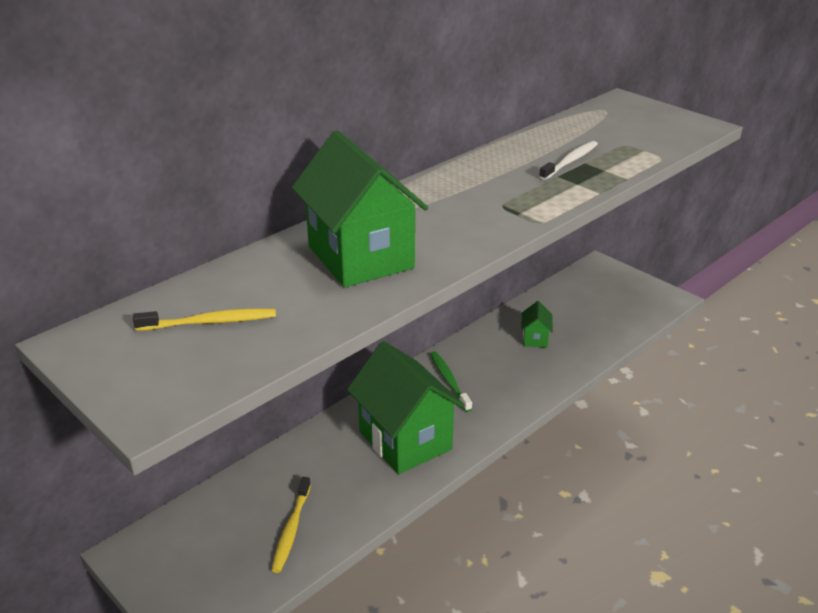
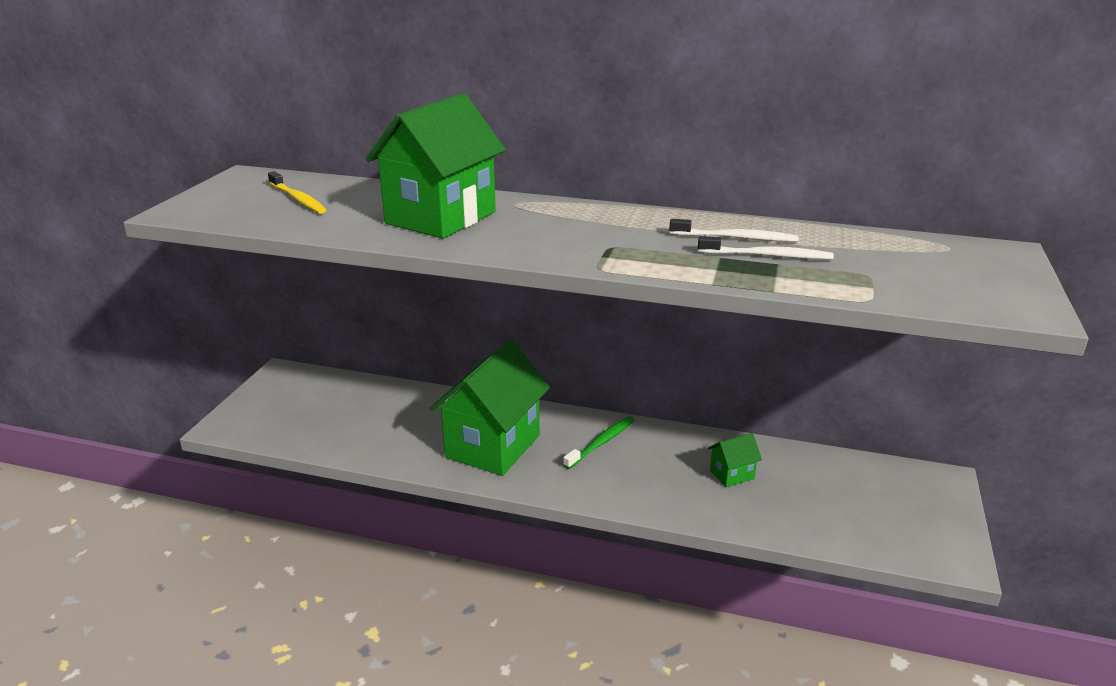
camera: 60 degrees right, 5 degrees down
yellow toothbrush [271,477,311,573] -> none
none -> white toothbrush [669,219,799,242]

